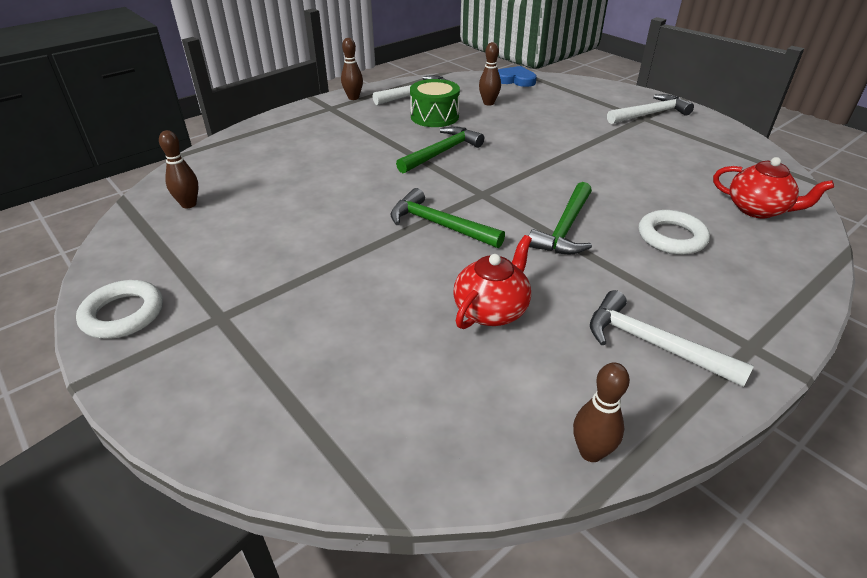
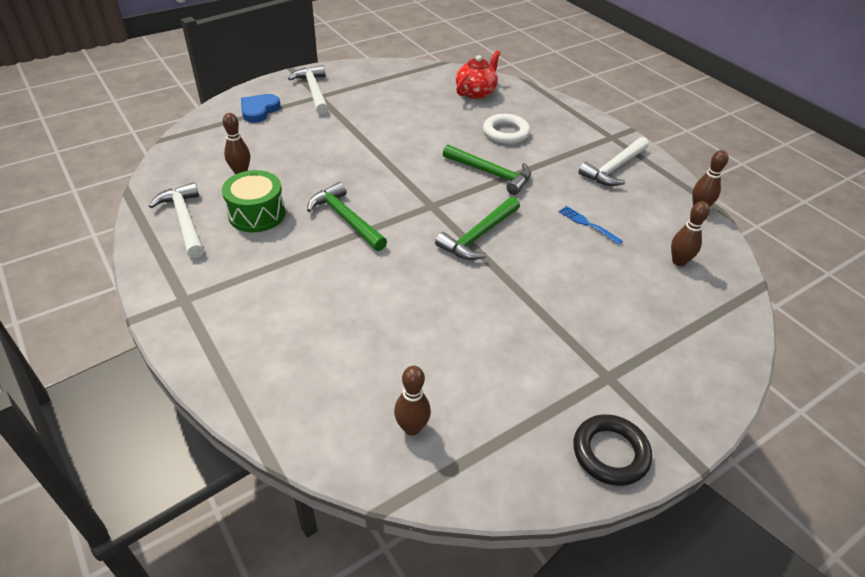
camera: 85 degrees left, 5 degrees up
white ring [76,280,163,339] -> black ring [574,414,652,486]
brown bowling pin [341,38,363,100] -> brown bowling pin moved to [671,201,710,266]
red teapot [453,235,532,329] -> blue fork [559,206,623,245]
blue heart [498,66,537,87] -> blue heart moved to [241,94,281,123]

